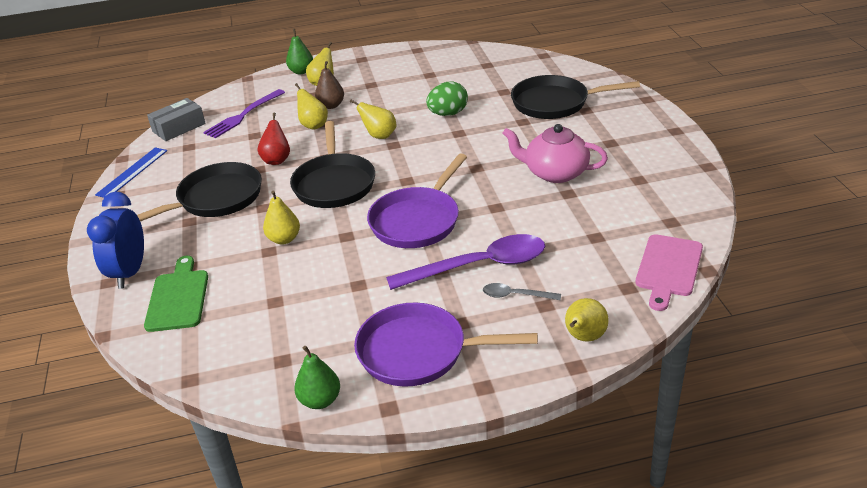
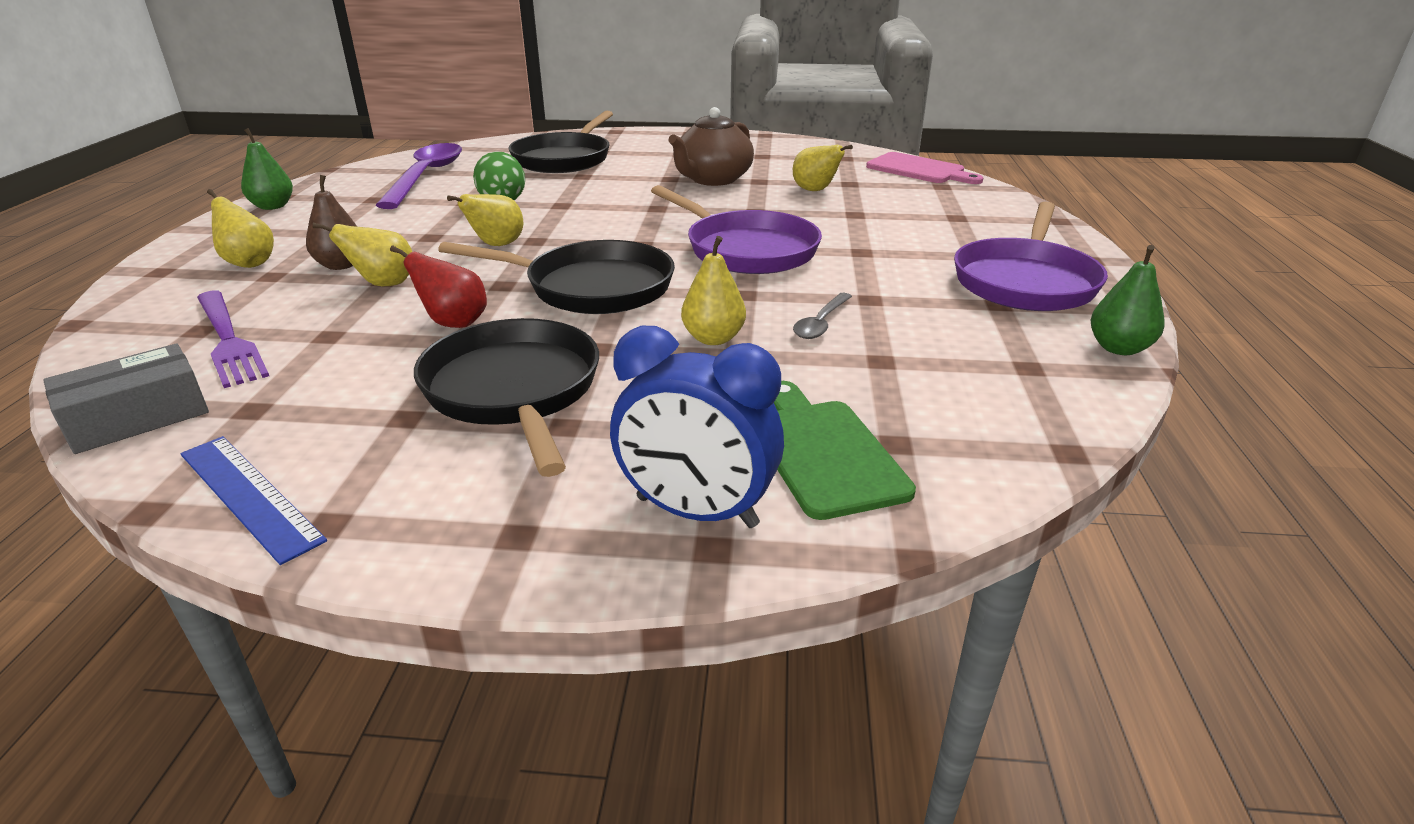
camera: 75 degrees left, 5 degrees down
green cutting board [144,256,208,332] -> green cutting board turned 60 degrees clockwise [774,381,916,520]
grey box [147,98,206,141] -> grey box turned 75 degrees clockwise [43,343,209,454]
green pear [286,29,313,74] -> green pear moved to [241,128,293,210]
purple spoon [386,234,545,290] -> purple spoon moved to [376,143,462,209]
grey spoon [483,283,561,300] -> grey spoon moved to [793,293,852,339]
pink teapot [502,124,608,183] -> brown teapot [669,107,754,186]
yellow pear [565,298,609,342] -> yellow pear moved to [793,145,853,191]

